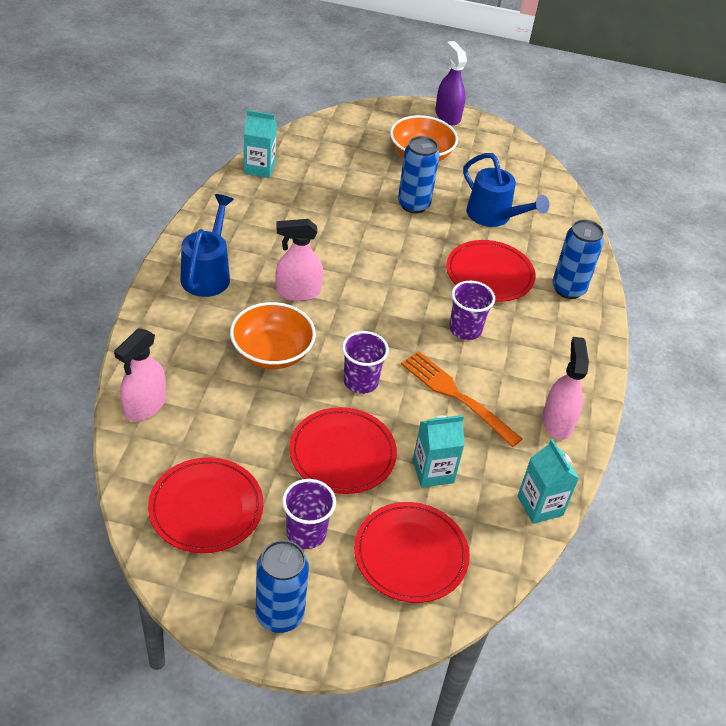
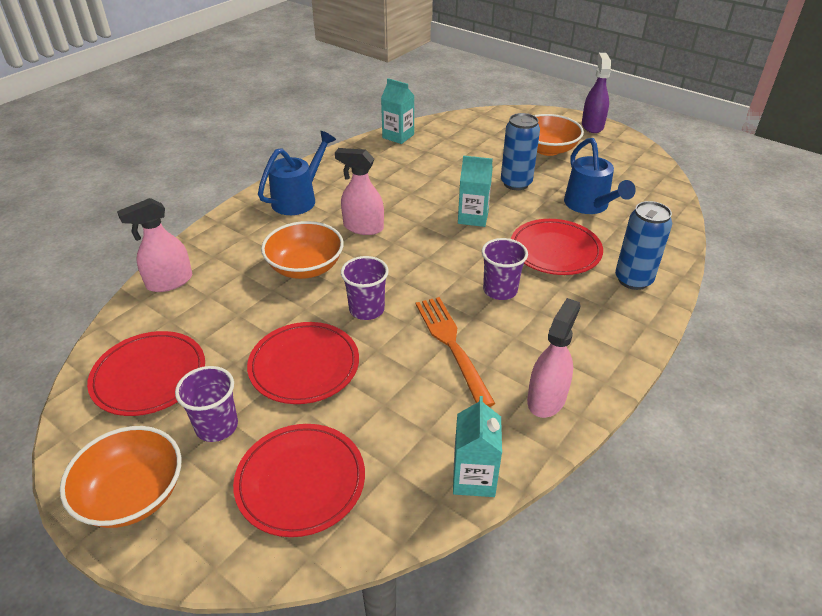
camera: 30 degrees right, 5 degrees down
blue can [256,540,309,633] -> orange bowl [60,426,181,528]
turquoise carton [413,415,465,488] -> turquoise carton moved to [458,156,493,227]

